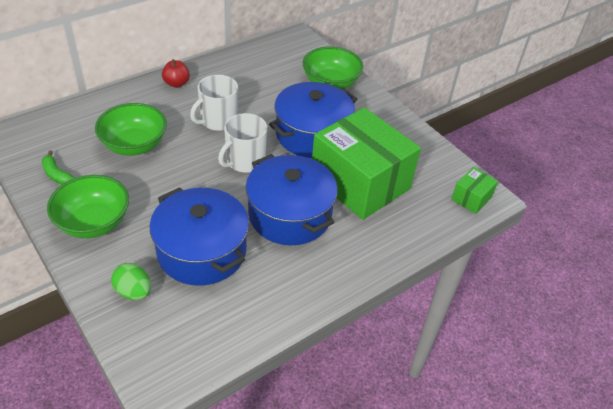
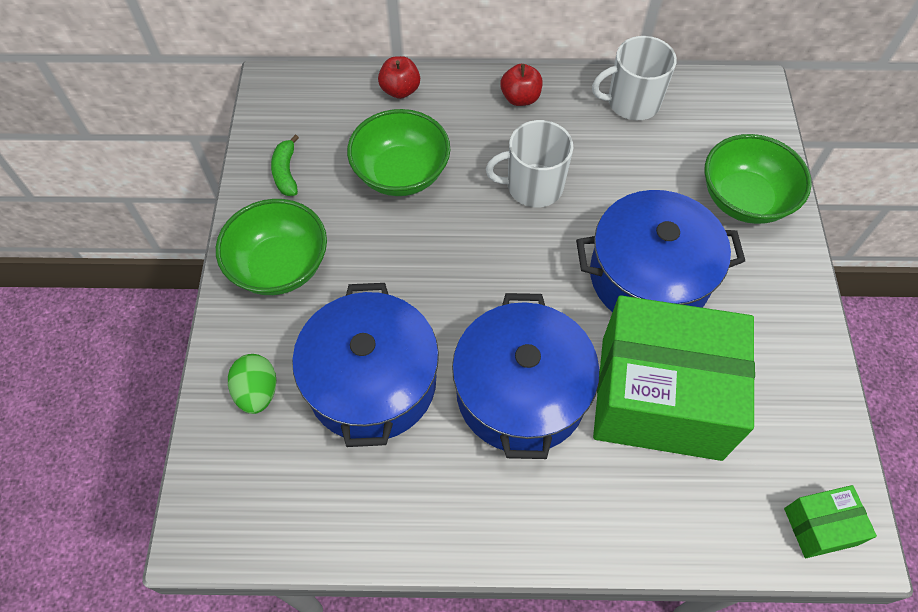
camera: 40 degrees right, 15 degrees up
white mug [218,113,267,173] -> white mug moved to [592,36,677,120]
green box [312,107,421,220] -> green box turned 75 degrees counterclockwise [593,295,755,461]
none -> red apple [378,56,420,99]

